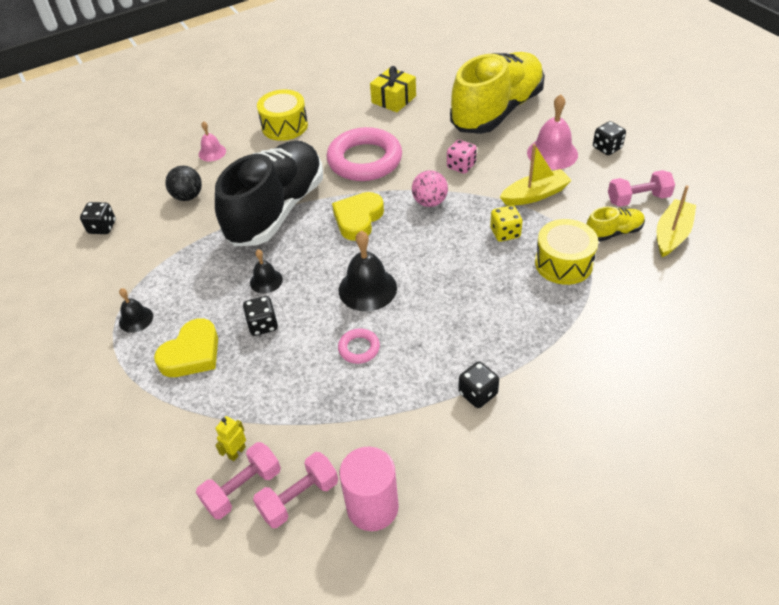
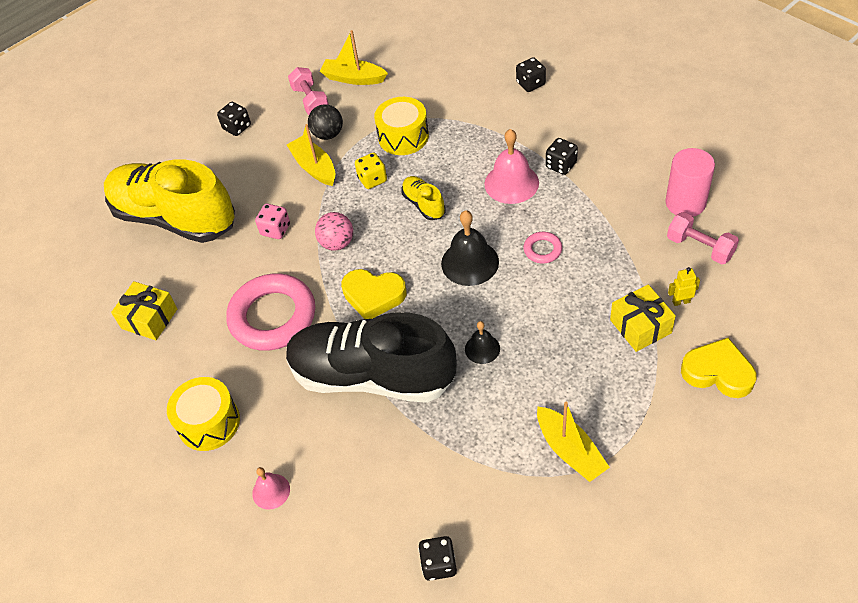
camera: 100 degrees left, 5 degrees up
black bell [119,288,153,333] -> yellow boat [537,402,610,482]
yellow heart [154,318,218,377] -> yellow heart moved to [681,338,756,398]
black ball [165,166,202,201] -> black ball moved to [308,104,343,140]
pink dumbbell [196,442,281,519] -> none
yellow robot [215,416,246,461] -> yellow robot turned 150 degrees clockwise [668,267,700,306]
black dice [243,296,278,336] -> black dice moved to [516,57,546,92]
pink bell [527,94,578,170] -> pink bell moved to [484,129,539,204]
yellow shoe [586,206,645,242] -> yellow shoe moved to [401,176,446,220]
none -> yellow gift [610,285,676,352]

